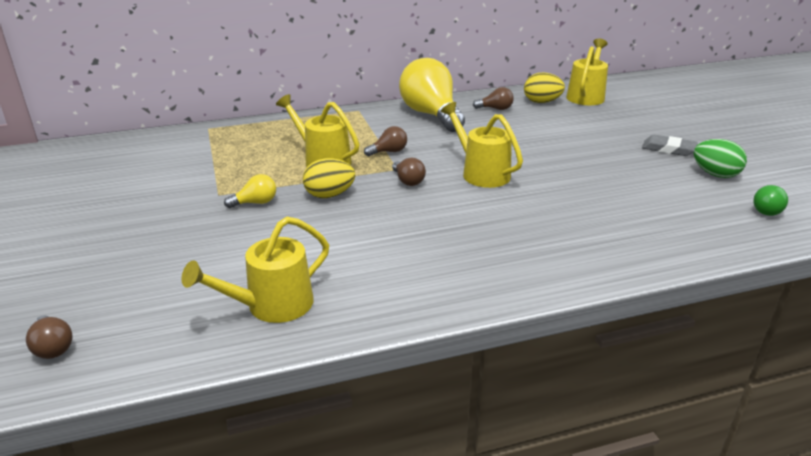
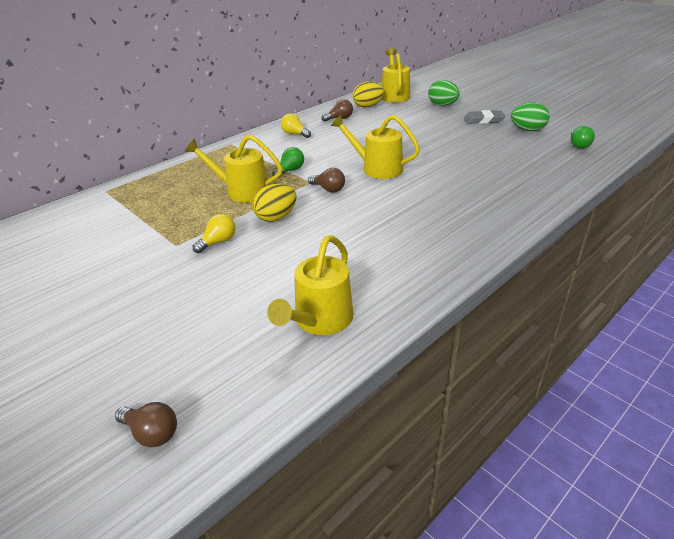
camera: 25 degrees left, 5 degrees up
brown light bulb [364,126,407,156] -> green light bulb [272,147,304,176]
yellow light bulb [399,58,465,132] -> yellow light bulb [281,114,311,138], size x0.43
none -> green egg [428,80,460,106]

